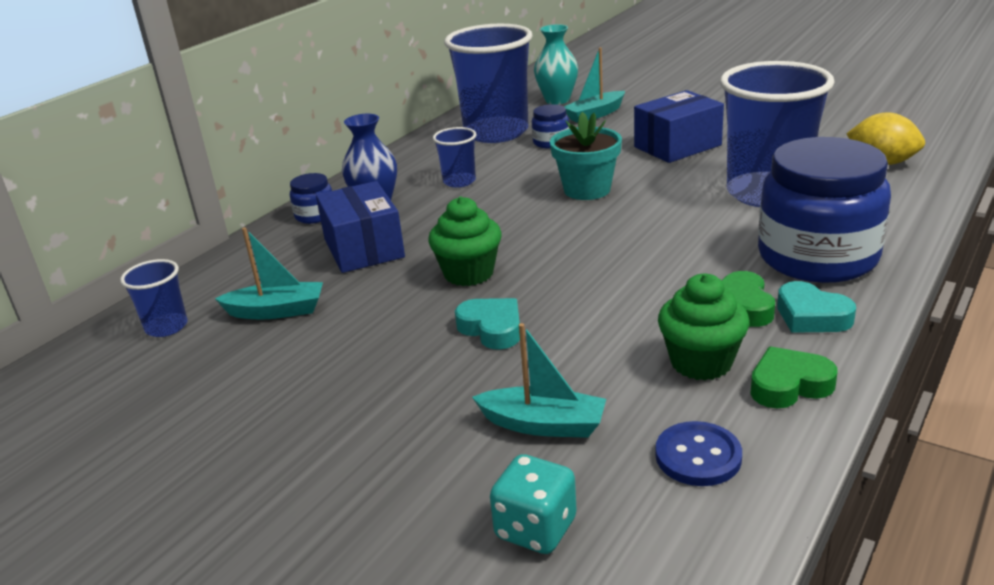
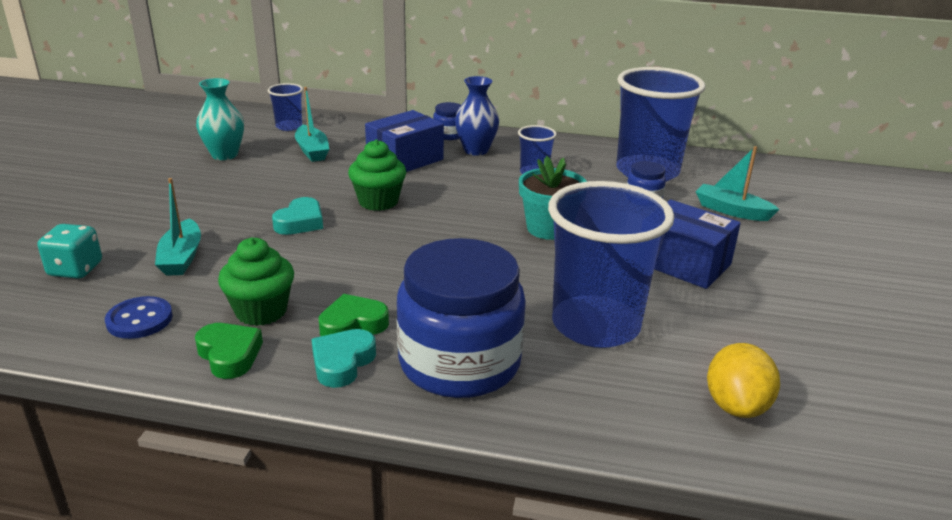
camera: 65 degrees right, 0 degrees up
turquoise vase [534,24,578,105] -> turquoise vase moved to [196,78,244,160]

